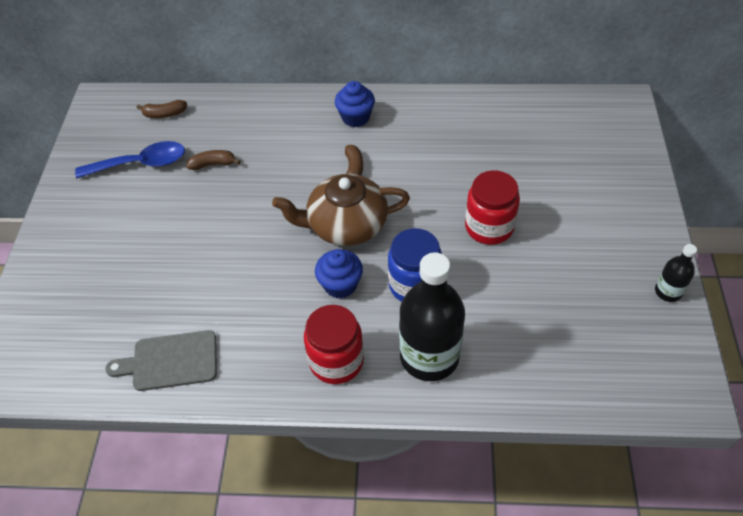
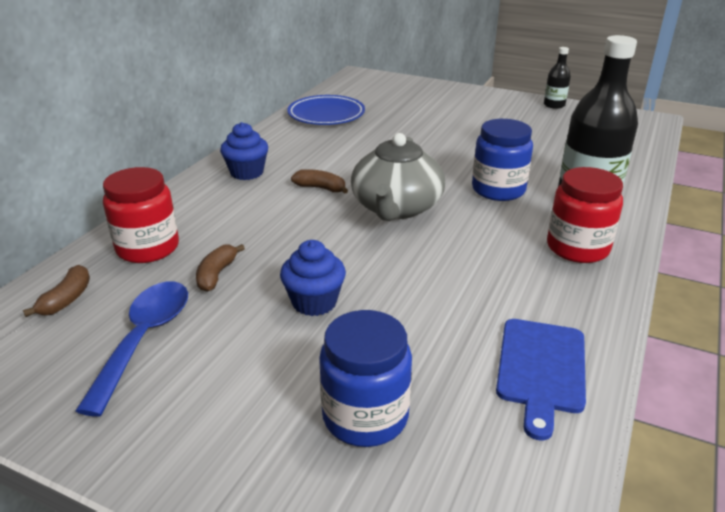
camera: 70 degrees left, 20 degrees down
grey cutting board [105,330,217,391] -> blue cutting board [496,319,586,441]
brown teapot [272,174,410,246] -> grey teapot [351,133,445,221]
blue cupcake [315,249,363,299] -> blue cupcake moved to [280,240,346,316]
red jar [465,170,520,245] -> red jar moved to [103,167,179,263]
none -> blue plate [287,95,365,125]
none -> blue jar [319,310,412,447]

